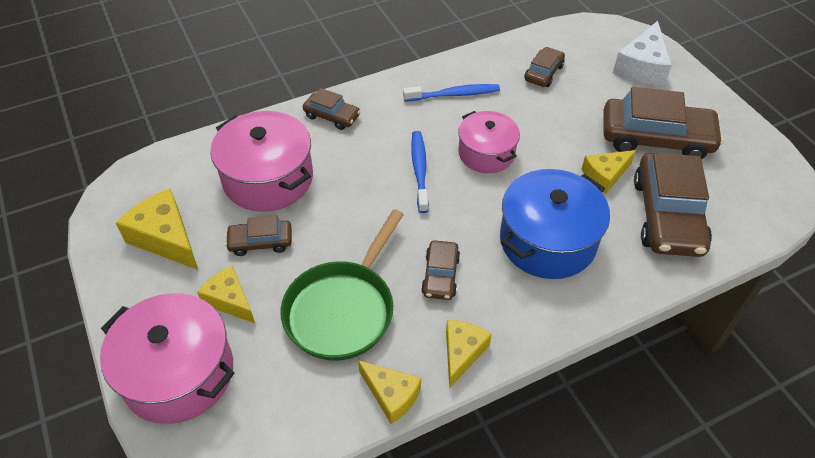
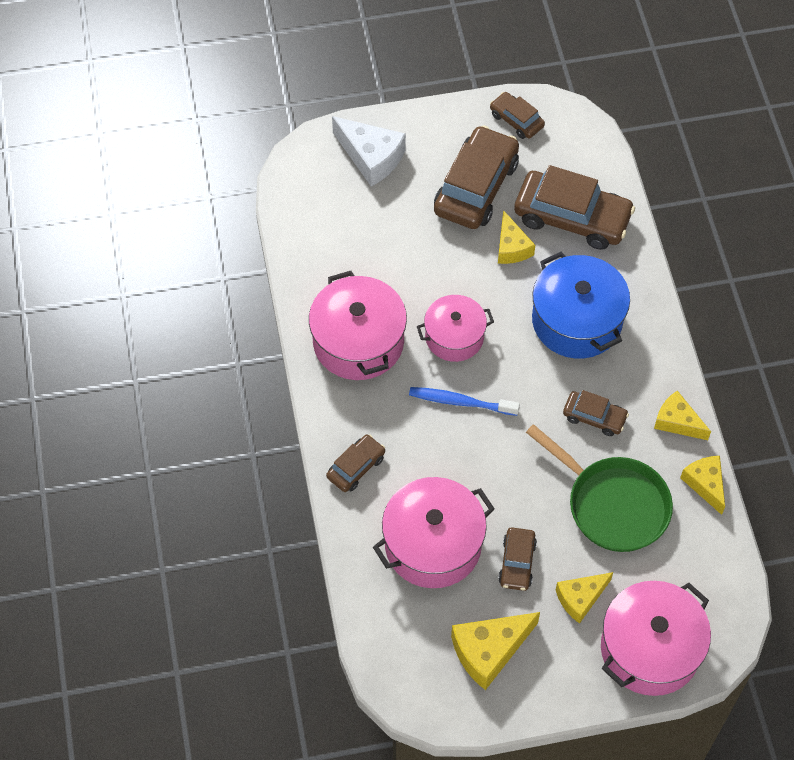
camera: 75 degrees left, 10 degrees up
yellow cheese [358,361,421,424] -> yellow cheese turned 75 degrees counterclockwise [680,456,725,515]
blue toothbrush [403,84,500,101] -> pink pot [309,271,407,380]
brown car [524,47,565,87] -> brown car moved to [490,92,545,139]

